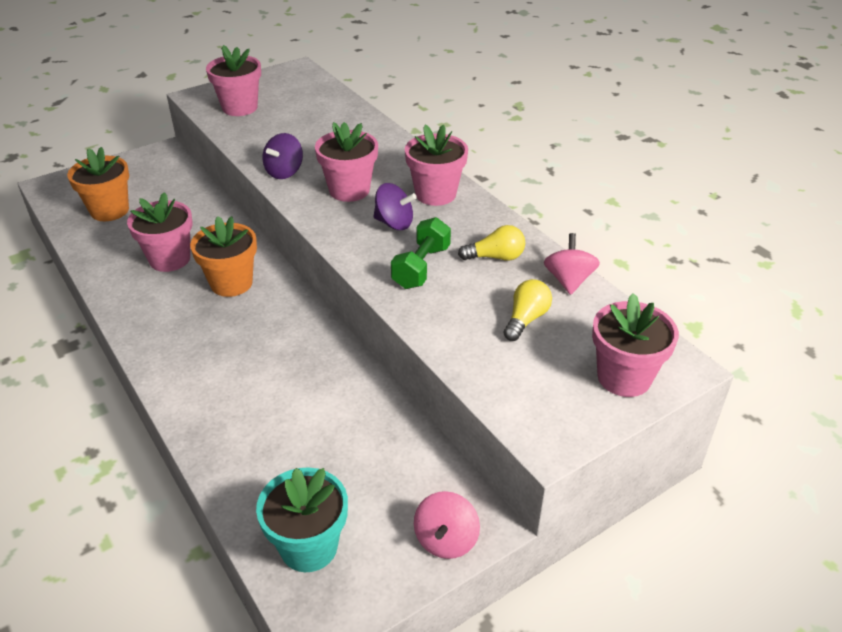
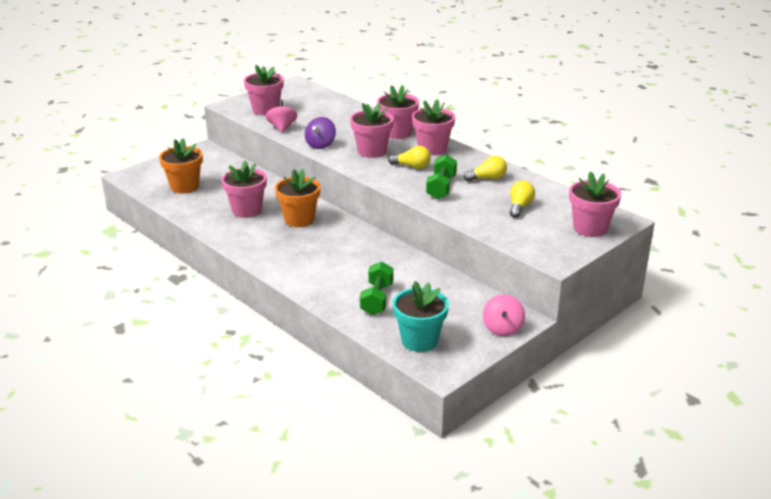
camera: 10 degrees left, 10 degrees down
purple spinning top [373,183,417,230] -> yellow light bulb [388,146,431,169]
pink spinning top [544,233,600,295] -> pink spinning top moved to [266,100,297,133]
none -> green dumbbell [360,261,394,315]
none -> pink flower pot [377,85,419,139]

